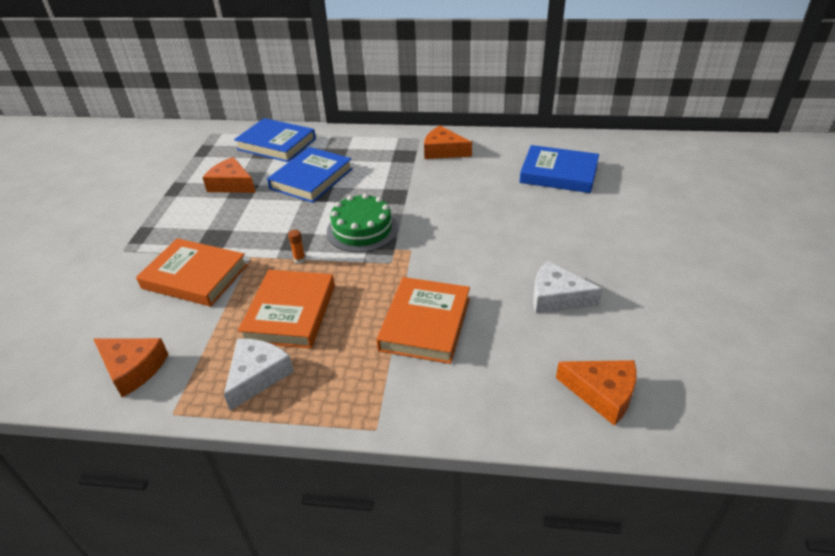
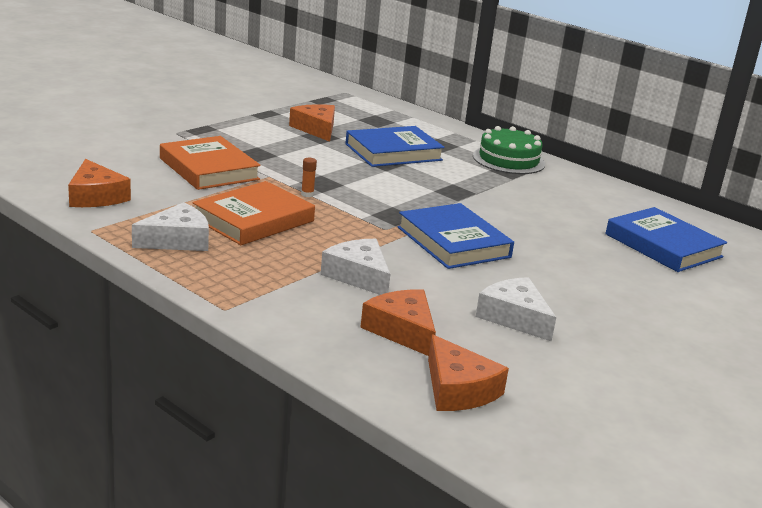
camera: 30 degrees right, 15 degrees down
blue book [234,118,316,162] -> blue book moved to [398,203,514,269]
green cake [327,193,398,252] -> green cake moved to [473,126,545,174]
orange book [376,277,470,364] -> white cheese [320,239,390,295]
orange cheese [424,126,472,159] -> orange cheese moved to [360,289,436,356]

